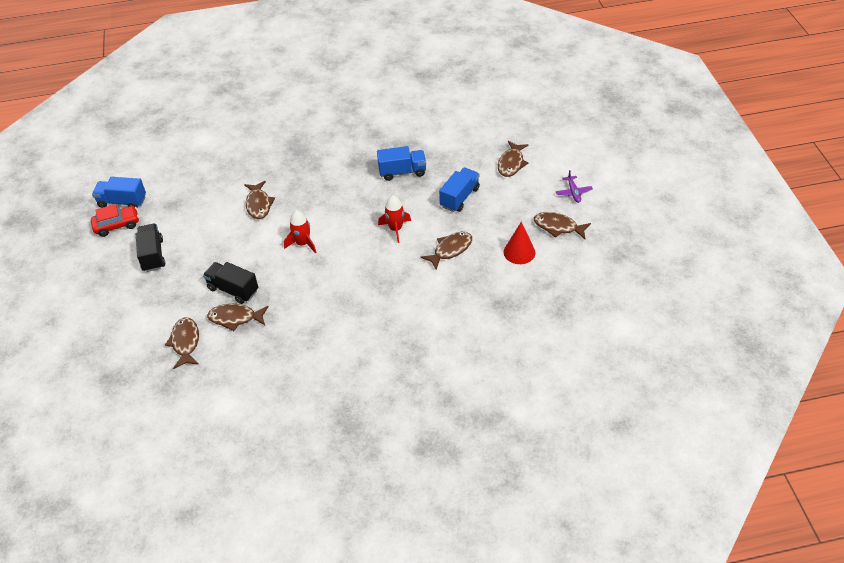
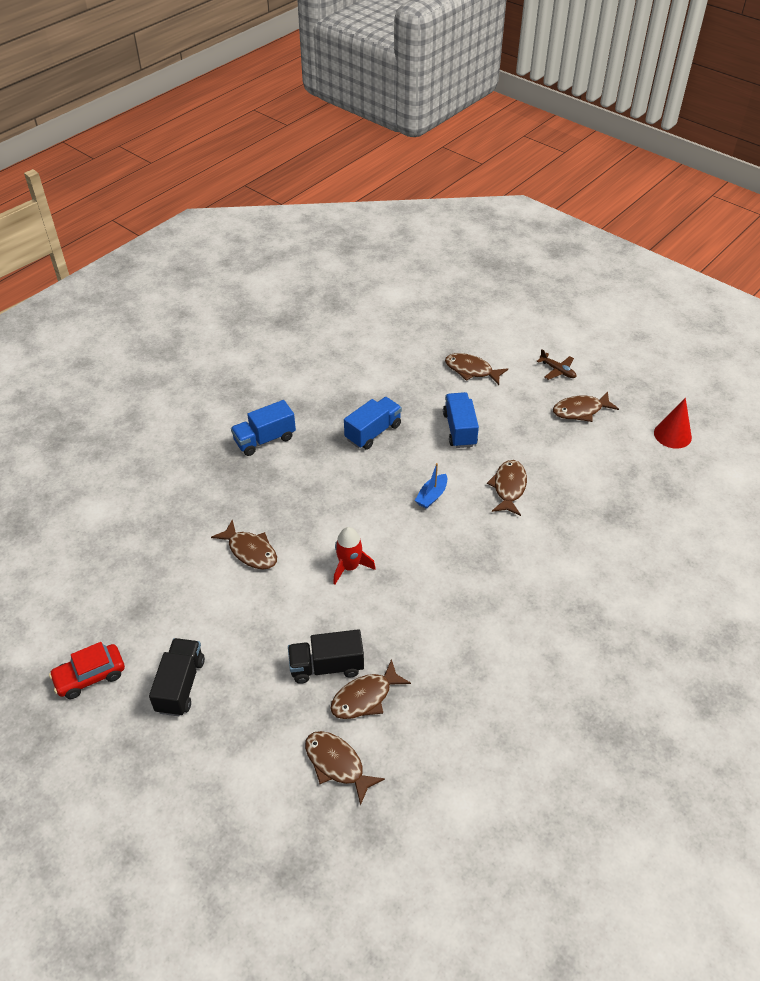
camera: 40 degrees left, 0 degrees up
red car [91,204,139,237] -> red car turned 150 degrees counterclockwise [49,642,125,699]
blue truck [92,177,146,208] -> blue truck moved to [231,400,296,456]
black truck [136,224,165,272] -> black truck turned 60 degrees clockwise [149,638,205,716]
red rocket [378,196,411,243] -> blue boat [415,463,447,509]
brown fish [498,141,529,177] -> brown fish turned 135 degrees clockwise [445,353,508,385]
red cone [504,222,535,264] -> red cone moved to [654,398,692,449]
purple plane [556,170,593,203] -> brown plane [537,349,576,380]

